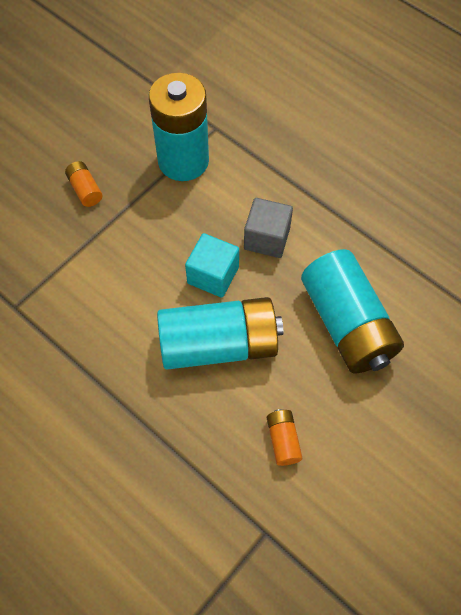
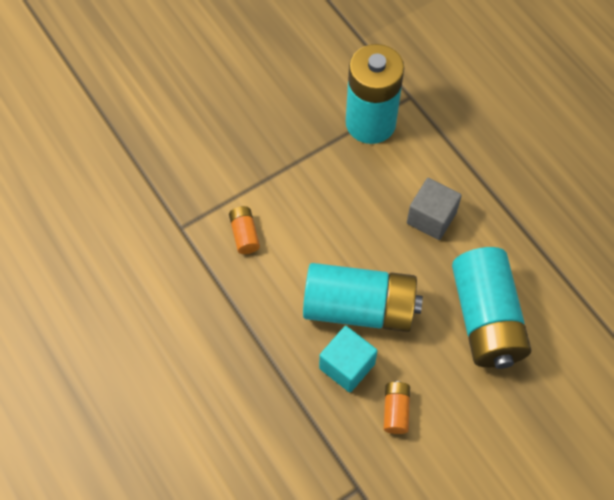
camera: 15 degrees right, 0 degrees up
orange battery [65,161,103,207] -> orange battery moved to [229,206,260,254]
turquoise cube [185,233,239,298] -> turquoise cube moved to [319,326,377,392]

